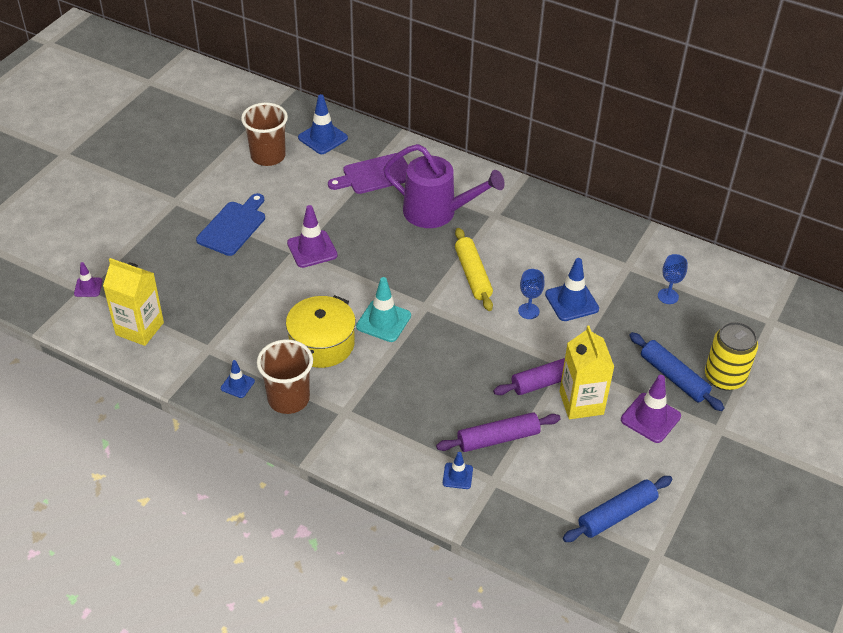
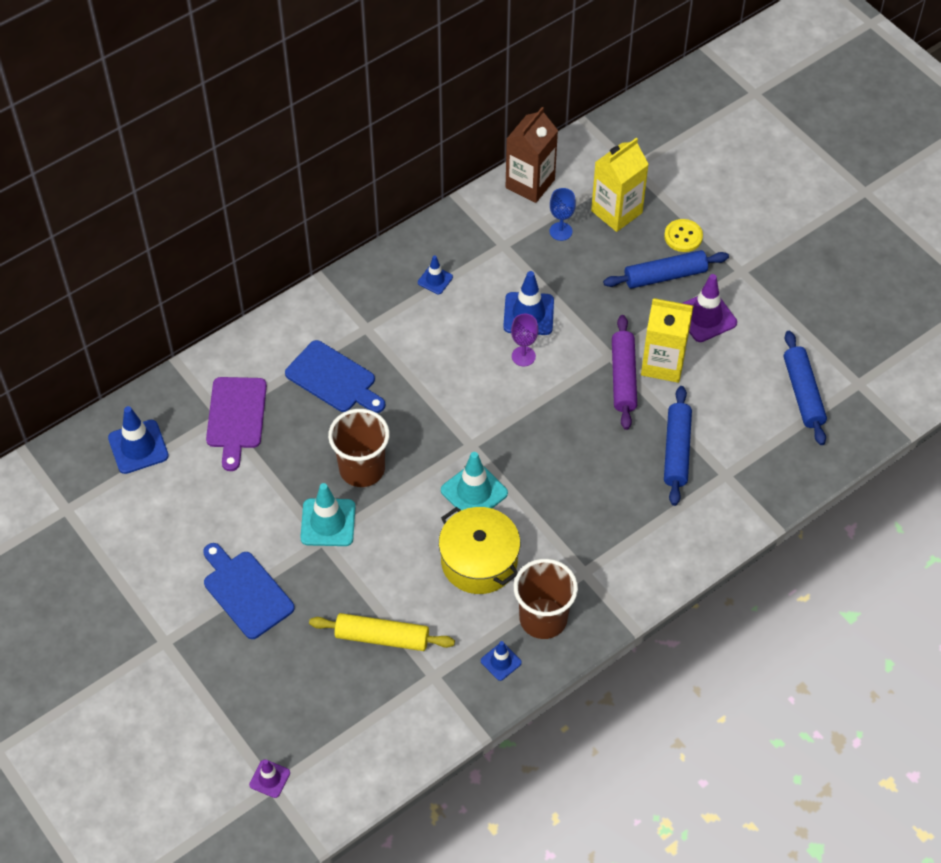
camera: 65 degrees left, 10 degrees up
yellow carton [103,258,164,346] -> yellow carton moved to [591,138,649,232]
brown cup [241,103,288,166] -> brown cup moved to [328,409,390,487]
purple traffic cone [287,205,338,268] -> turquoise traffic cone [300,483,355,546]
purple watering can [383,144,505,228] -> blue cutting board [285,340,385,413]
purple rolling pin [436,412,561,452] -> blue rolling pin [664,386,692,506]
blue traffic cone [443,452,473,489] -> blue traffic cone moved to [418,255,453,294]
yellow rolling pin [455,228,493,311] -> yellow rolling pin moved to [309,613,455,651]
blue goblet [518,269,545,319] -> purple goblet [511,314,538,366]
yellow can [705,322,758,391] -> yellow button [664,219,703,252]
none -> brown carton [506,107,558,203]

